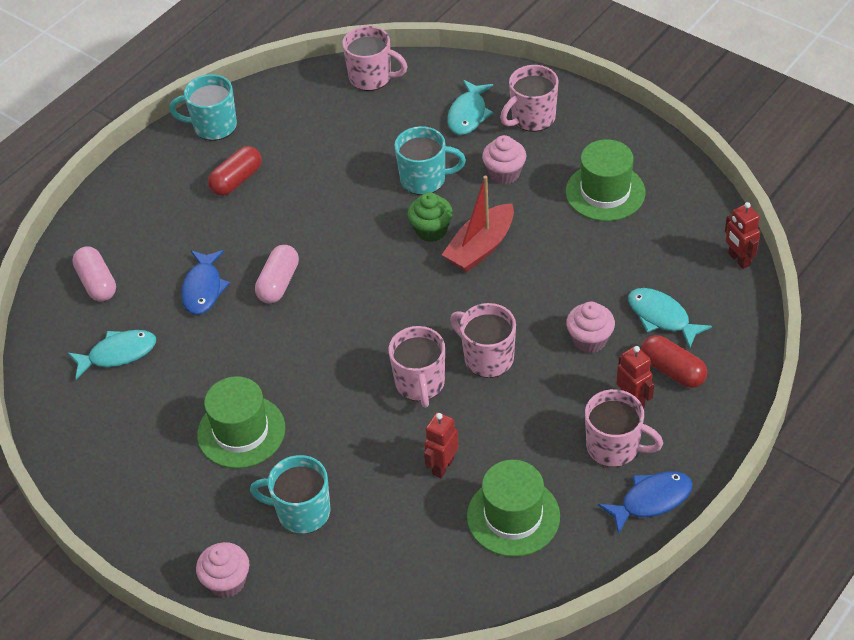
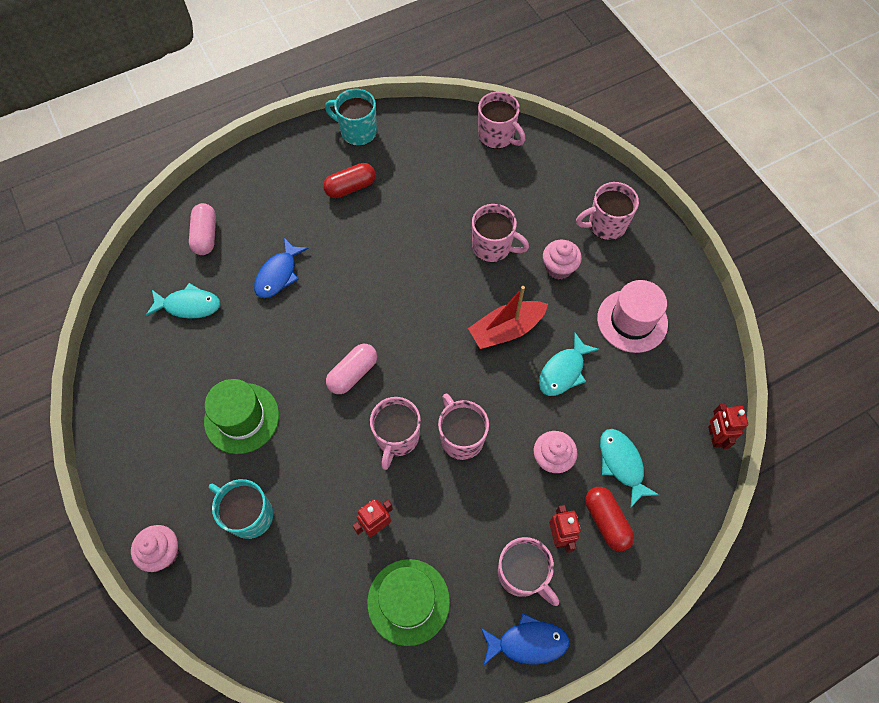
camera: 20 degrees right, 15 degrees up
pink capsule [255,245,299,303] -> pink capsule moved to [326,344,377,394]
turquoise mug [394,126,466,195] -> pink mug [472,204,529,262]
green cupcake [407,192,453,242] -> none
turquoise fish [447,80,493,135] -> turquoise fish moved to [539,333,599,396]
green hat [566,139,645,221] -> pink hat [597,280,668,353]

